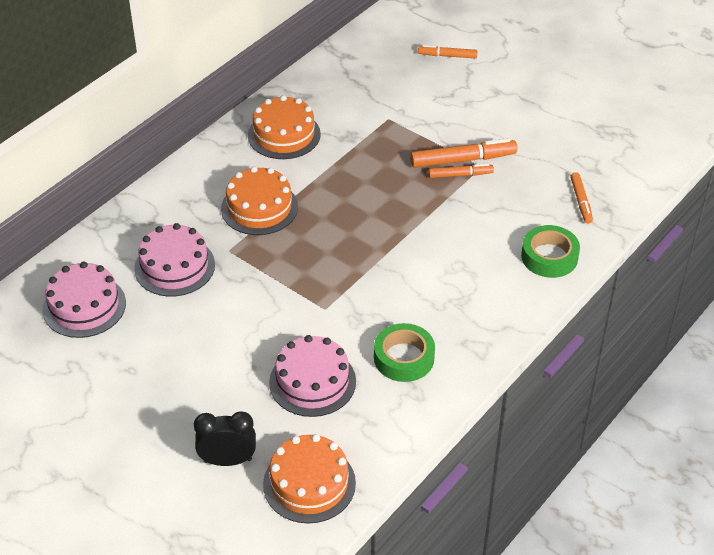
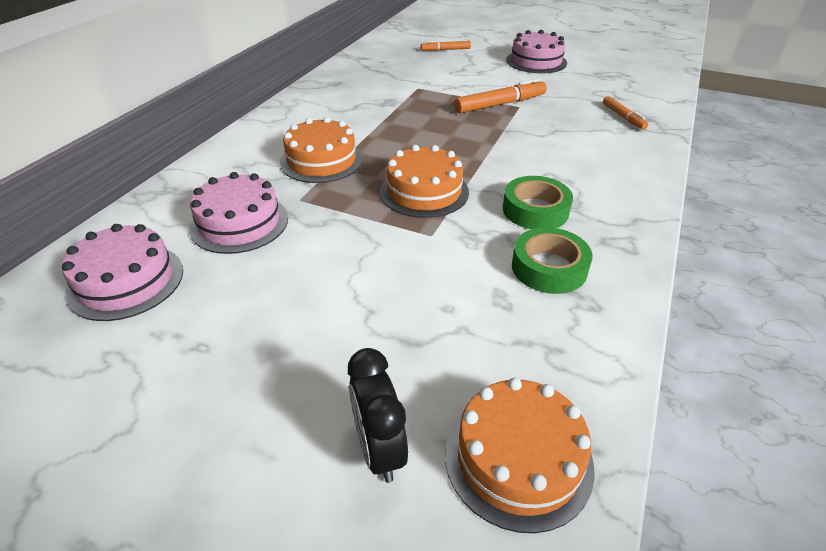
camera: 15 degrees left, 5 degrees down
black clock [194,411,256,466] -> black clock turned 90 degrees counterclockwise [348,348,408,483]
orange cake [248,95,321,159] -> orange cake moved to [380,145,469,218]
pink cake [269,335,356,417] -> pink cake moved to [506,30,567,73]
orange marker [428,163,494,178] -> none
green tape [521,225,580,278] -> green tape moved to [503,176,573,229]

